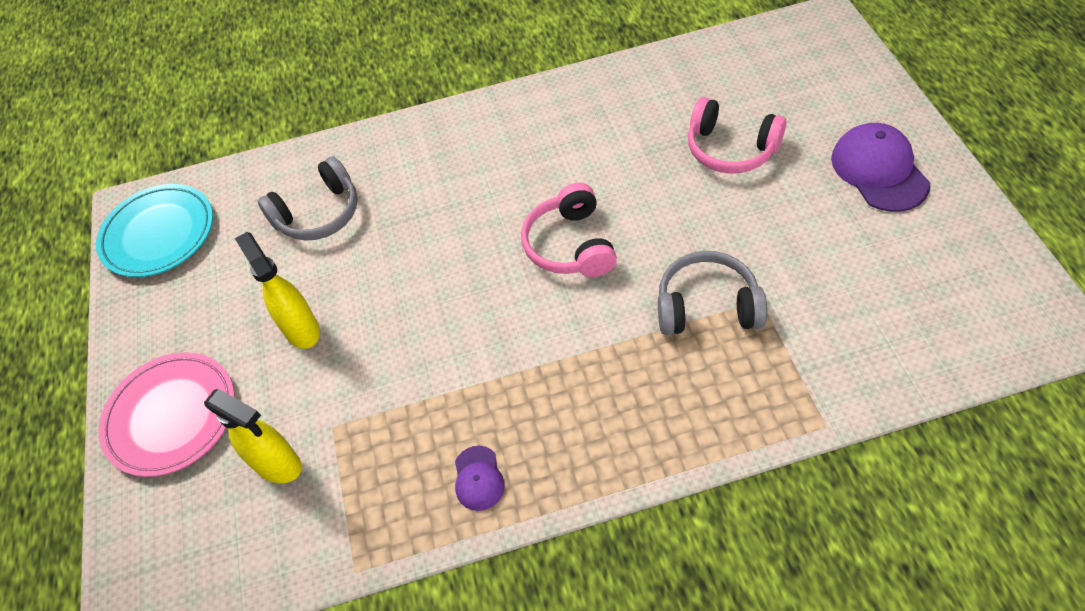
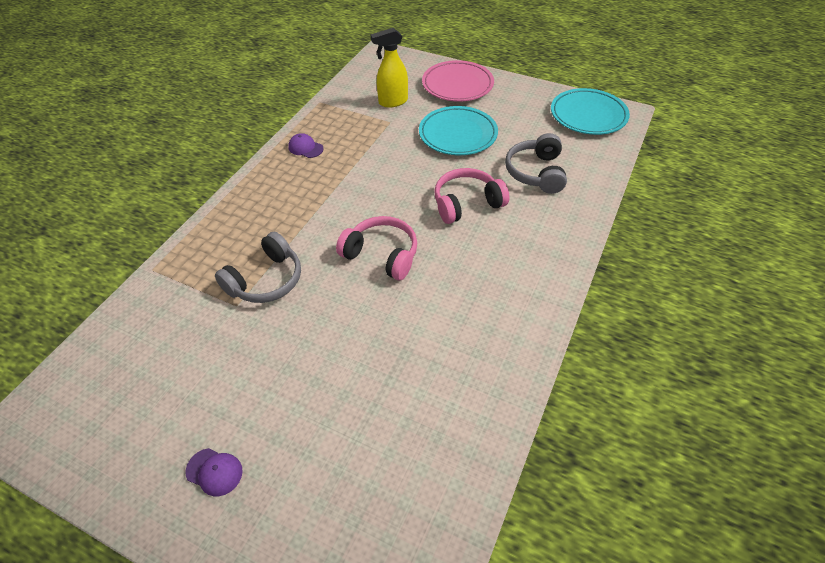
camera: 125 degrees right, 5 degrees down
yellow spray bottle [235,232,320,349] -> turquoise plate [419,106,498,155]
pink headphones [688,97,786,173] -> pink headphones moved to [434,168,510,224]
purple cap [831,123,930,212] -> purple cap [186,448,242,496], size x0.52

